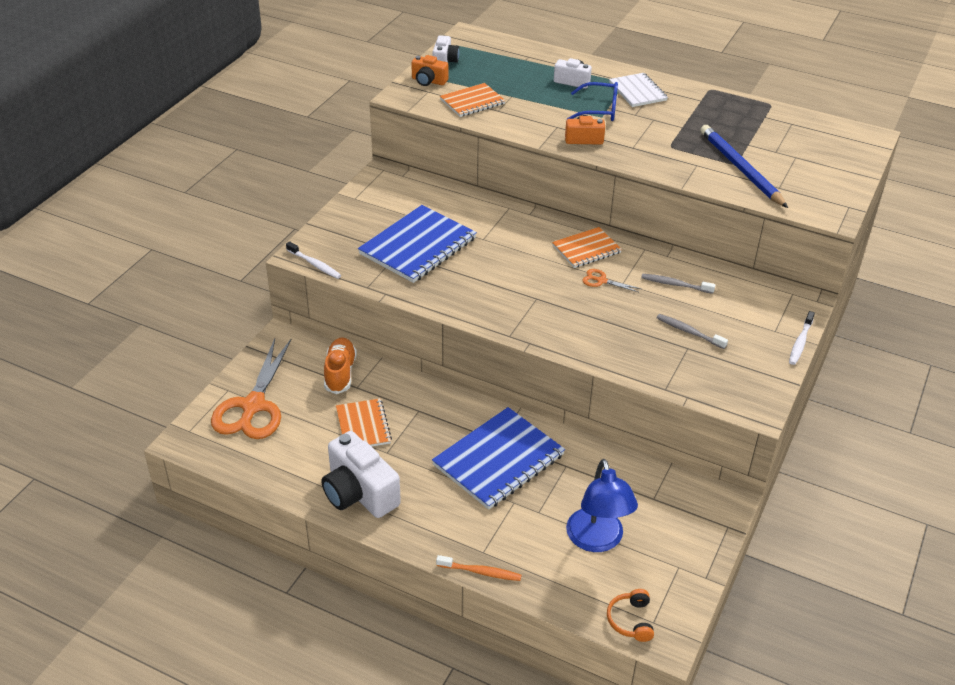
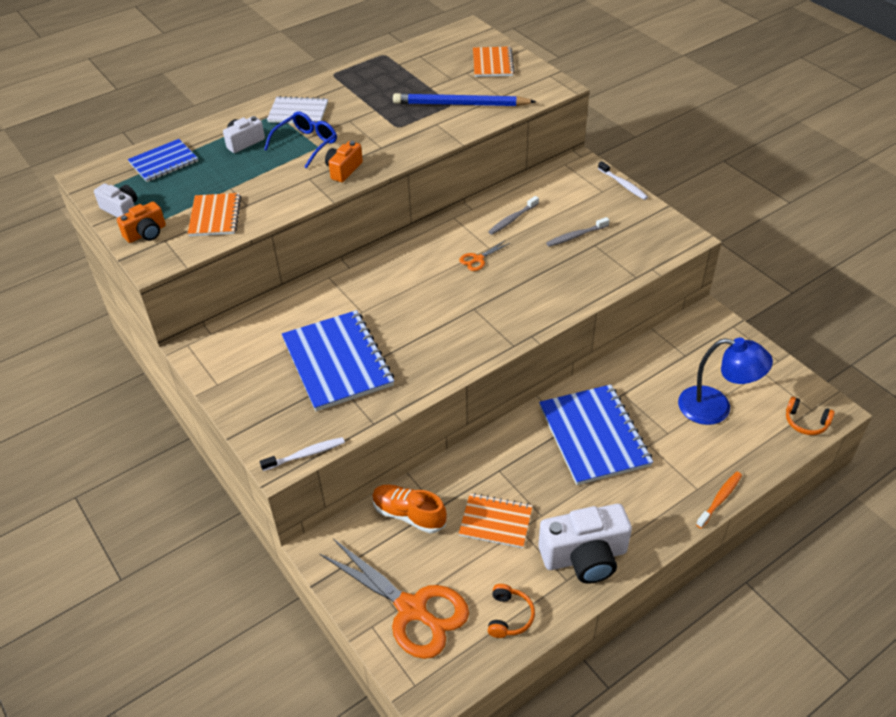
camera: 60 degrees left, 5 degrees up
orange notebook [552,227,622,268] -> orange notebook moved to [473,46,514,77]
none -> blue notebook [128,139,198,182]
none -> orange headphones [488,584,535,638]

